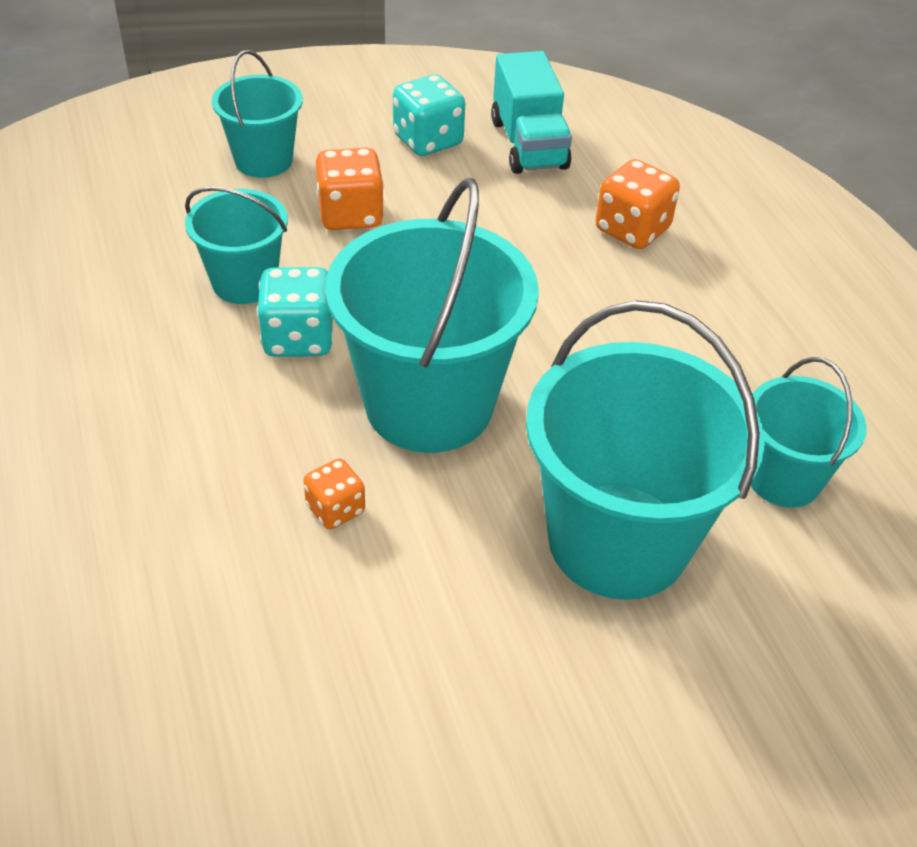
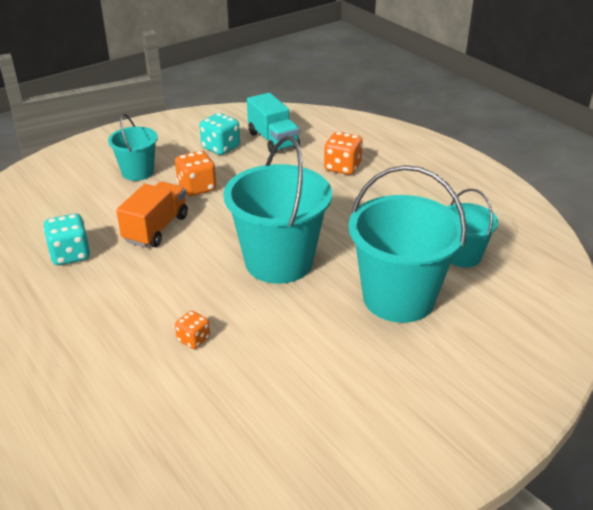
camera: 15 degrees left, 10 degrees down
turquoise bucket [185,186,288,304] -> orange truck [116,182,188,247]
turquoise dice [257,267,334,357] -> turquoise dice moved to [43,214,91,265]
orange dice [303,458,365,529] -> orange dice moved to [175,311,210,349]

